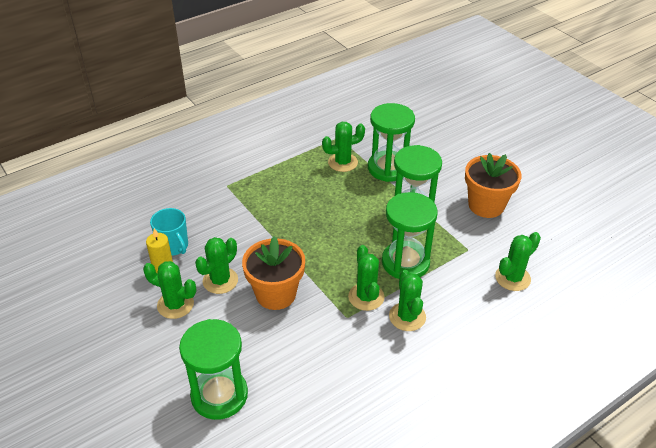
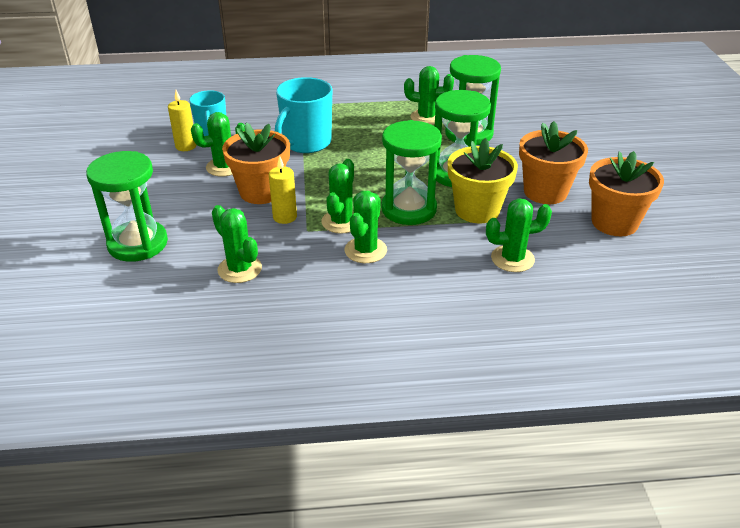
camera: 30 degrees right, 5 degrees down
green cactus [143,261,197,319] -> green cactus moved to [212,205,262,283]
none -> yellow candle [269,156,297,224]
none -> turquoise mug [275,77,332,153]
none -> yellow flower pot [448,138,518,223]
none -> orange flower pot [589,151,664,236]

